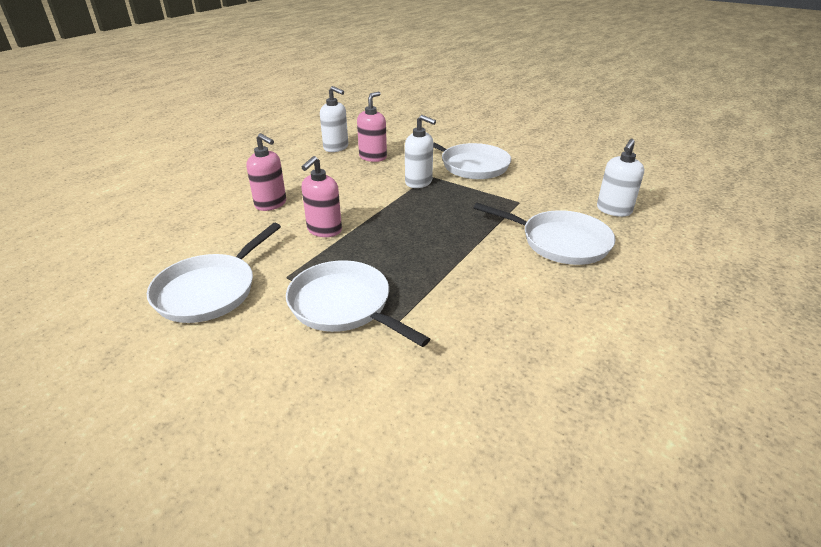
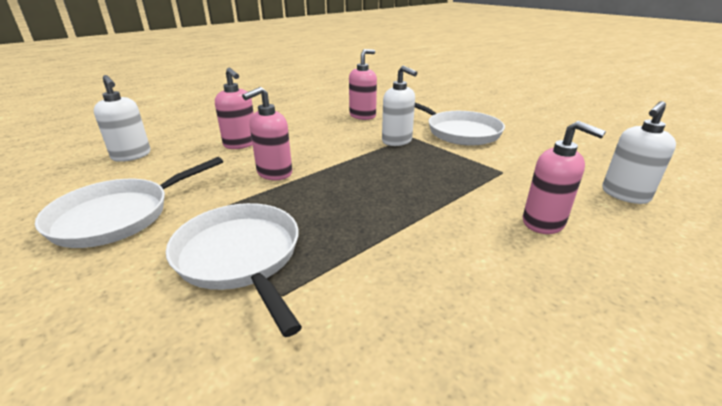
camera: 15 degrees right, 5 degrees down
white soap dispenser [320,86,348,152] -> white soap dispenser moved to [94,75,151,162]
white pan [474,203,616,265] -> pink soap dispenser [523,121,606,234]

